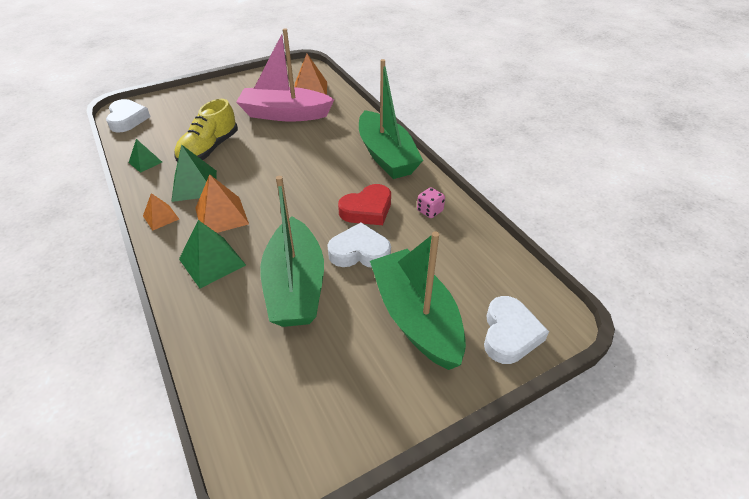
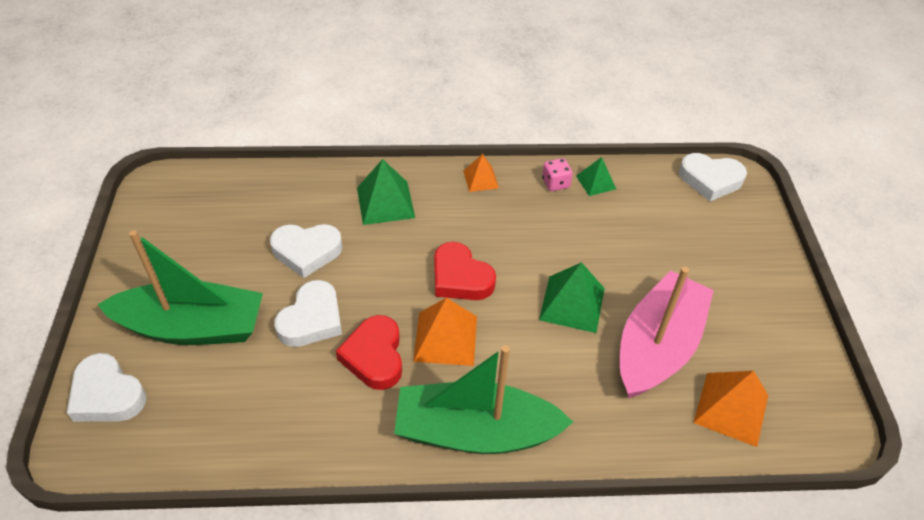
camera: 115 degrees right, 5 degrees up
green pyramid [171,144,217,202] -> green pyramid moved to [539,262,605,333]
yellow shoe [174,99,238,162] -> none
orange pyramid [195,174,249,233] -> orange pyramid moved to [413,298,477,366]
green boat [260,176,324,327] -> white heart [270,224,343,278]
pink dice [417,187,445,218] -> pink dice moved to [542,158,573,191]
none -> red heart [434,242,496,300]

